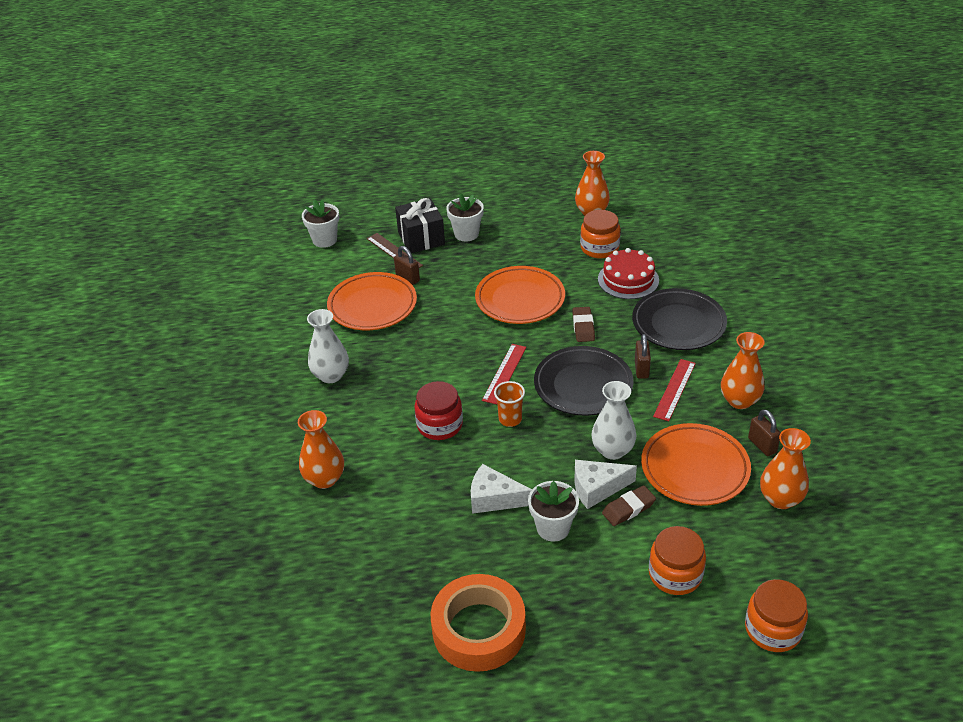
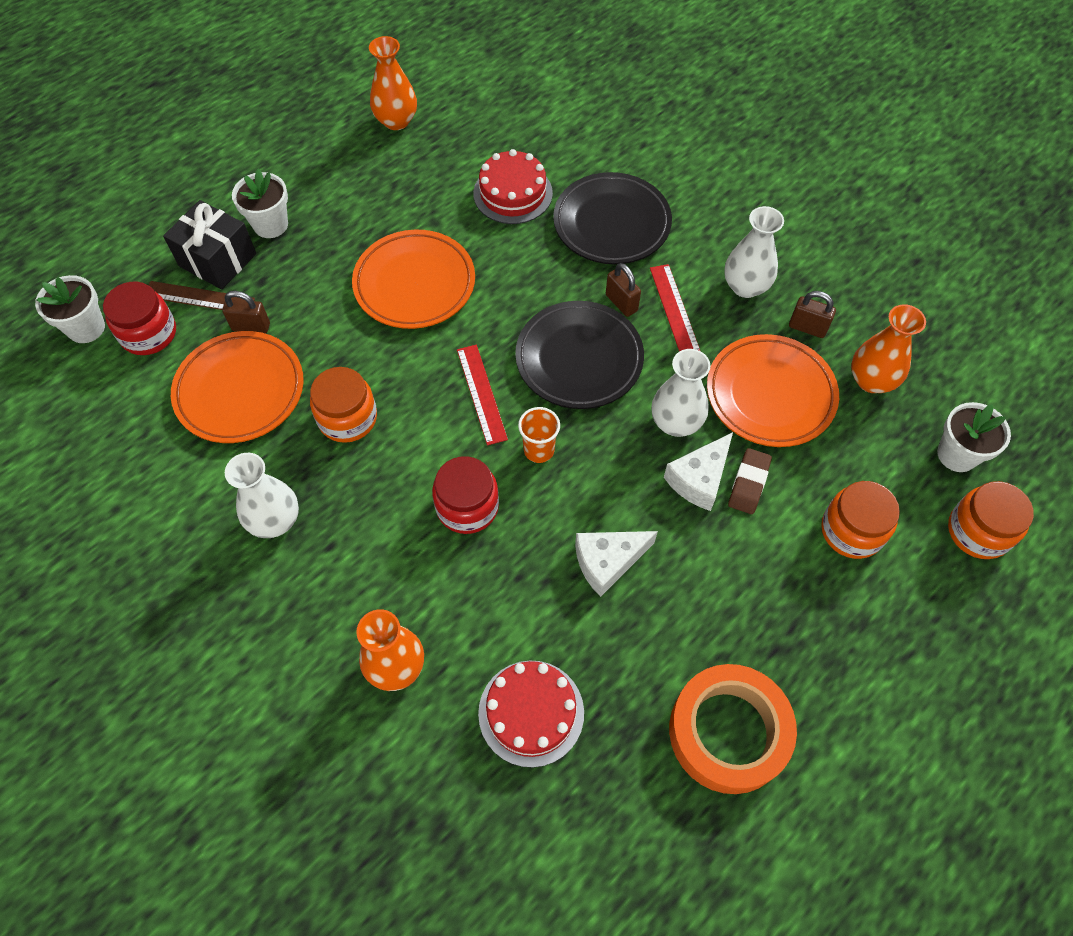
camera: 40 degrees left, 20 degrees up
white flower pot [528,481,579,542] -> white flower pot moved to [937,402,1011,472]
brown eraser [572,307,595,342] -> none
orange jar [580,210,620,258] -> orange jar moved to [310,367,377,443]
orange vase [721,332,765,409] -> white vase [724,206,784,298]
none -> red jar [103,282,176,355]
none -> red cake [478,660,584,768]

